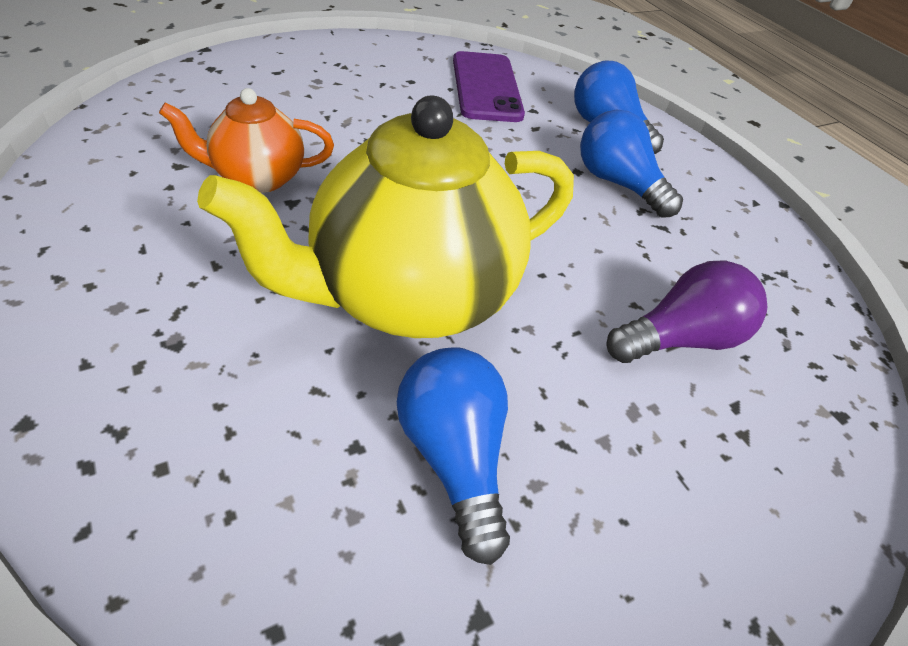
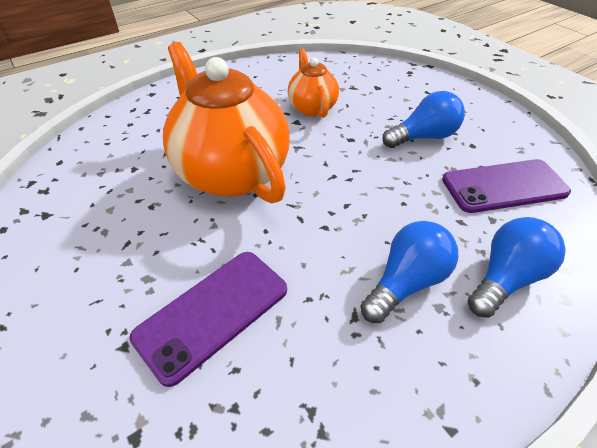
camera: 90 degrees right, 0 degrees up
yellow teapot [197,96,574,338] -> orange teapot [163,42,290,203]
blue light bulb [397,347,510,565] -> blue light bulb moved to [382,91,465,148]
purple light bulb [607,261,767,363] -> purple phone [130,252,287,387]

